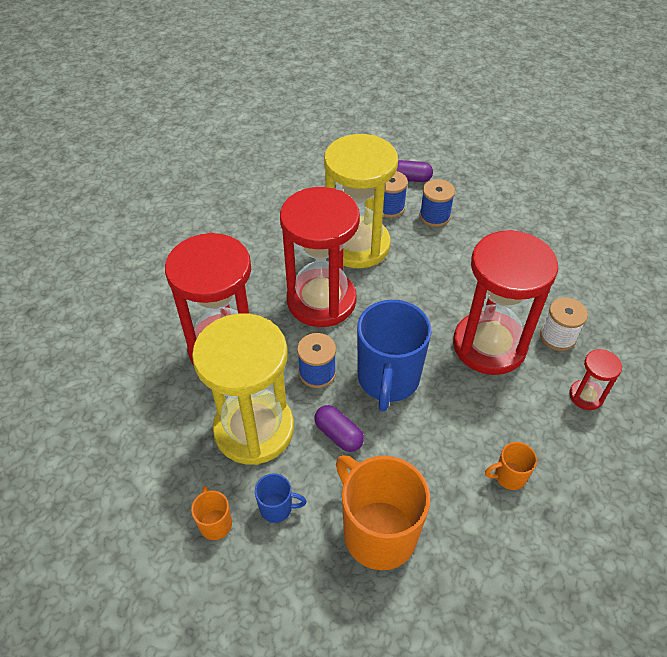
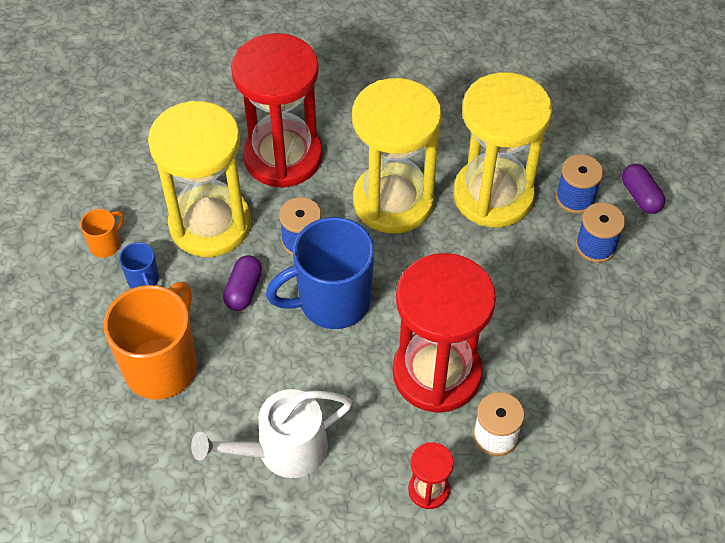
camera: 60 degrees right, 5 degrees up
red hourglass [280,187,360,327] -> yellow hourglass [352,78,442,233]
orange mug [485,442,537,490] -> white watering can [191,389,352,478]

